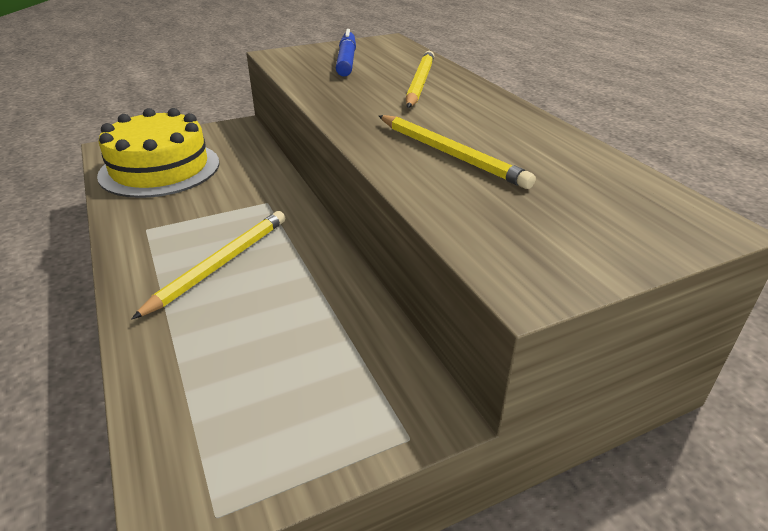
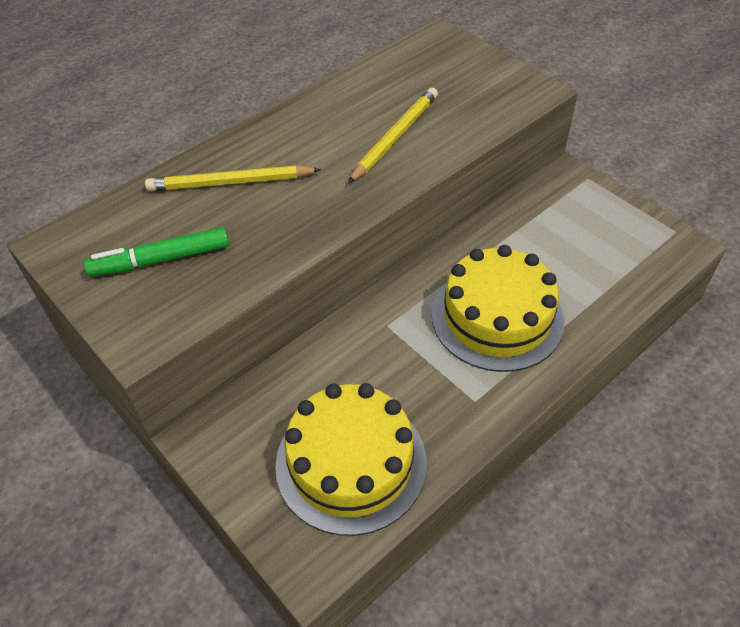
camera: 105 degrees left, 15 degrees up
yellow pencil [131,211,285,320] -> yellow cake [432,245,564,372]
blue marker [336,29,356,77] -> green marker [84,227,229,276]

